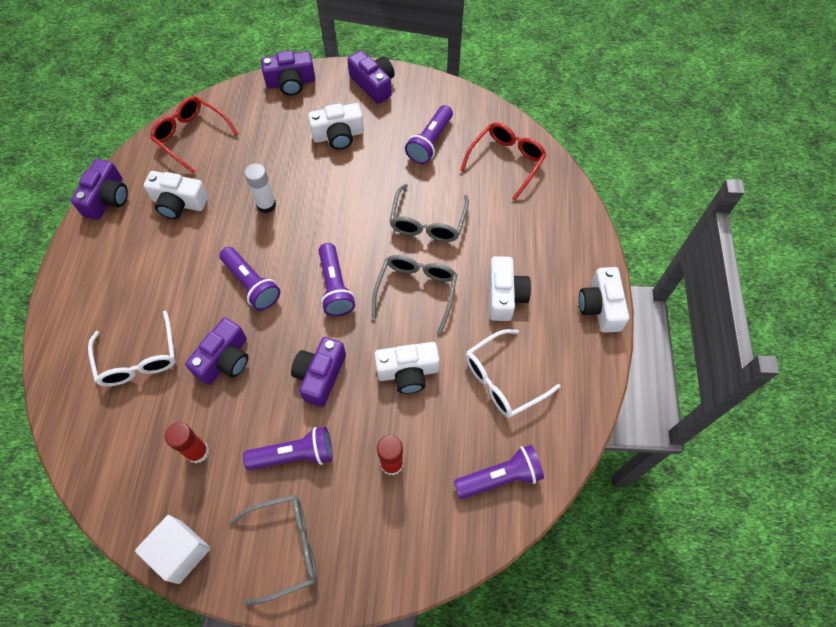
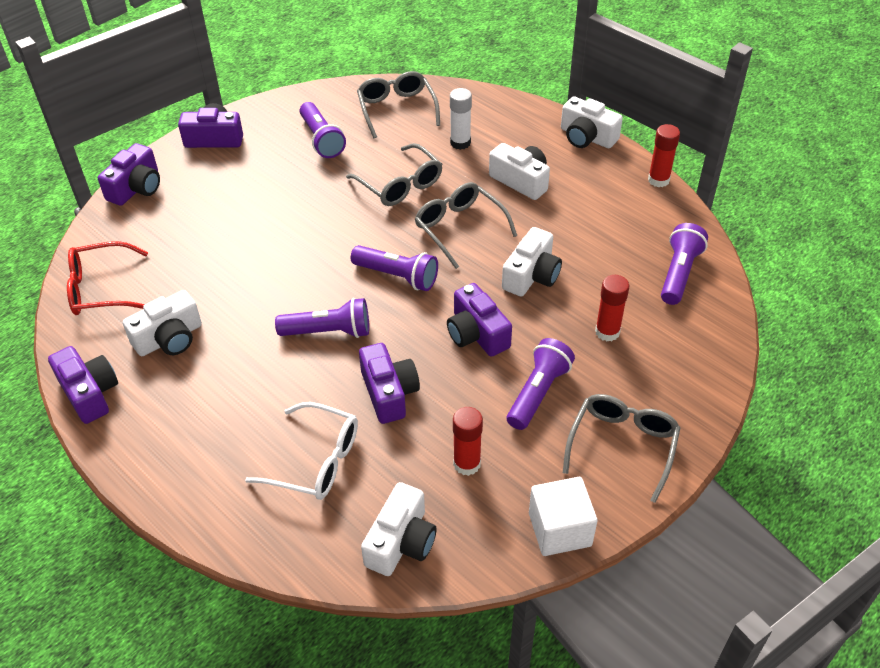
camera: 50 degrees left, 15 degrees down
white glue stick [244,163,276,213] -> white glue stick moved to [450,88,472,150]
white camera [308,103,364,150] -> white camera moved to [361,482,437,576]
red glasses [460,122,547,201] -> grey glasses [357,71,440,138]
white glasses [466,329,561,418] -> none
none -> red glue stick [648,124,680,187]

